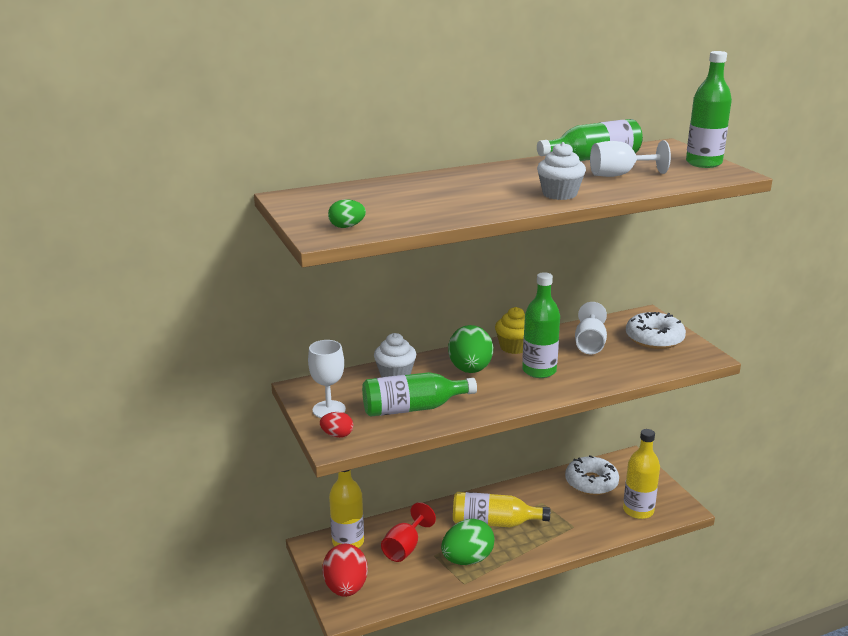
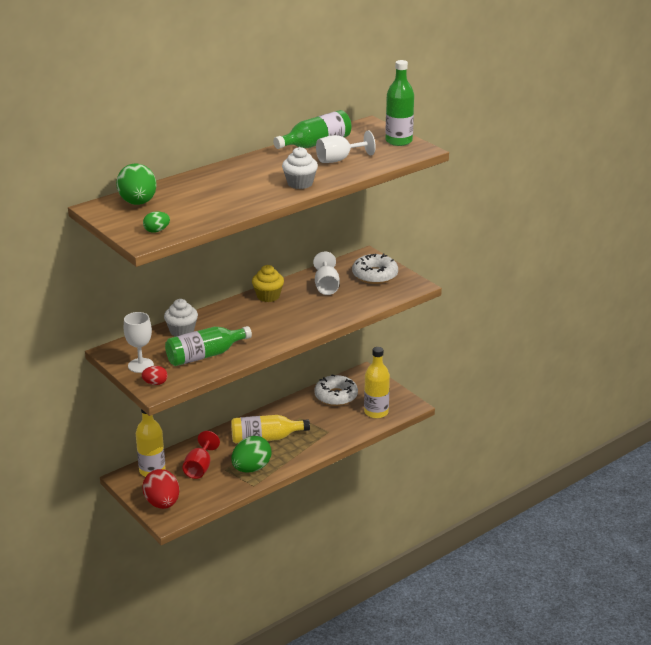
camera: 15 degrees left, 5 degrees up
green egg [448,325,493,373] -> green egg moved to [116,164,157,205]
green bottle [522,272,560,378] -> none

